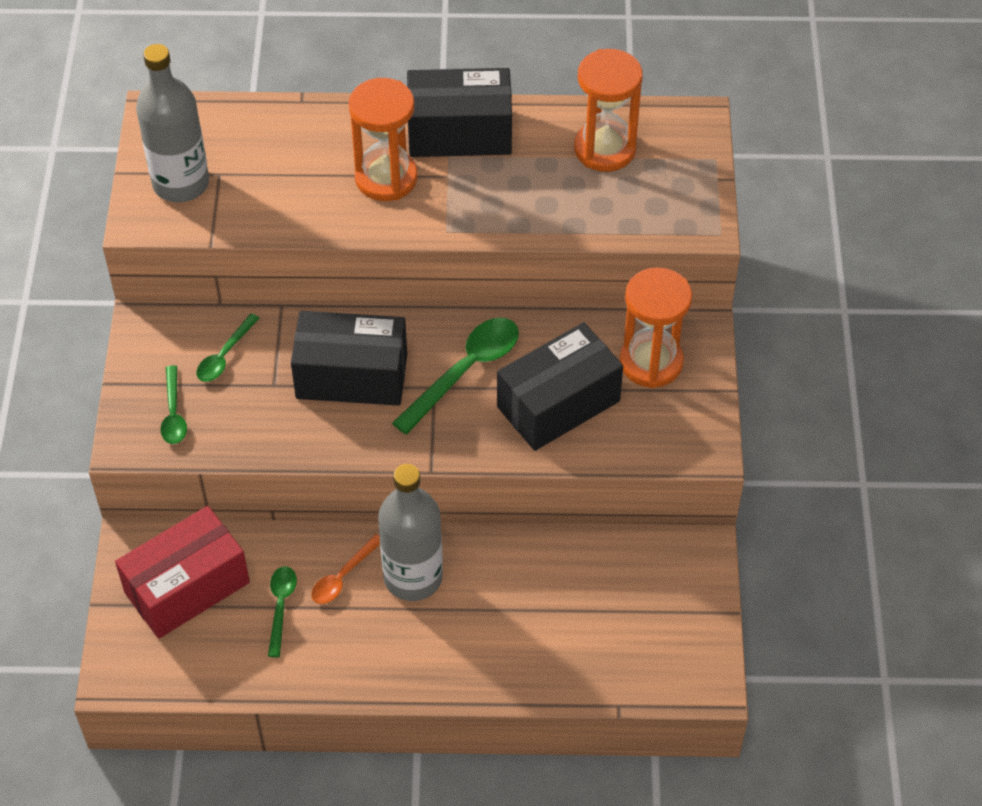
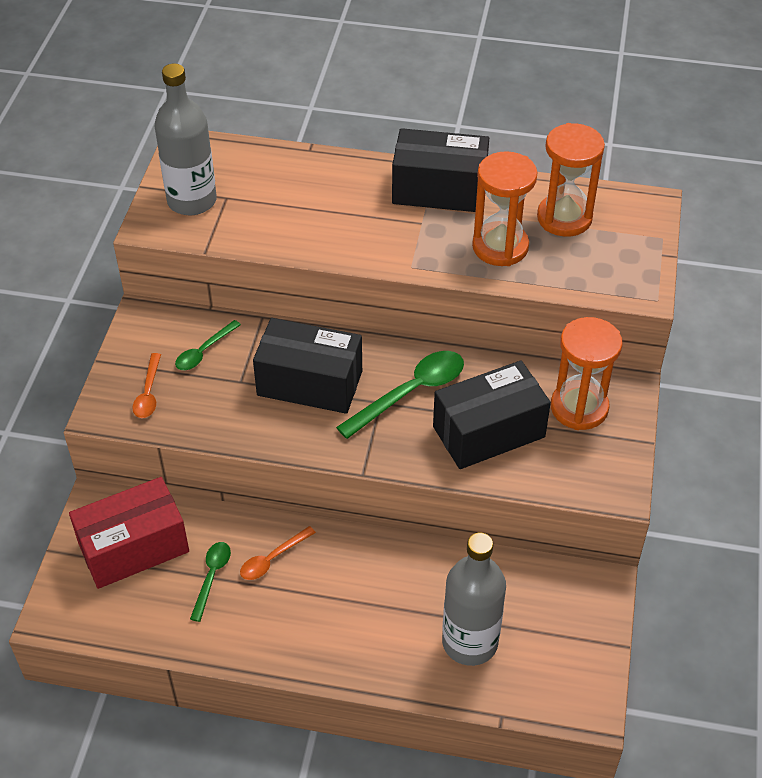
camera: 10 degrees right, 5 degrees down
green spoon [161,365,187,444] -> orange spoon [132,353,161,418]
orange hourglass [349,78,418,201] -> orange hourglass moved to [472,151,537,266]
grey bottle [378,464,443,601] -> grey bottle moved to [442,533,506,666]

